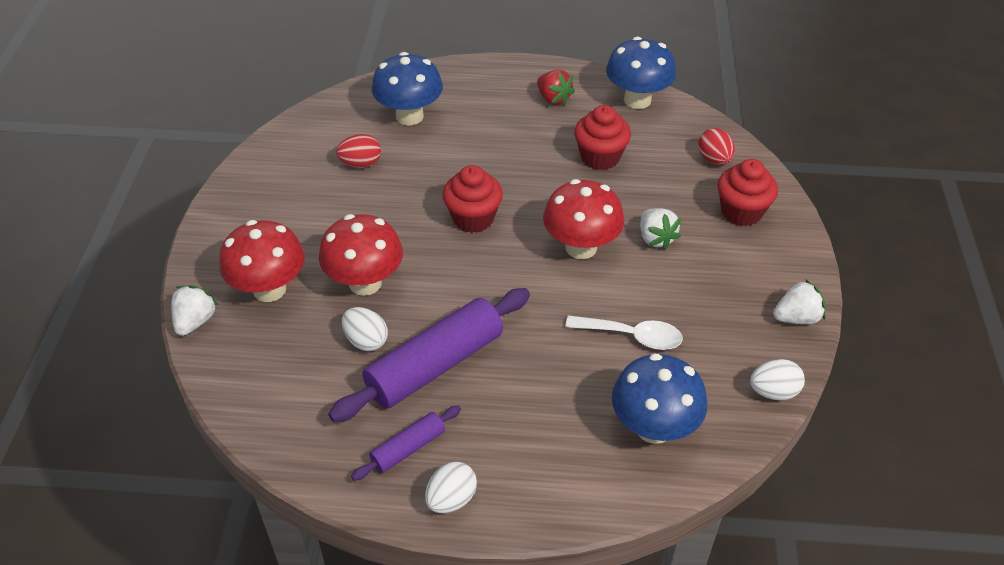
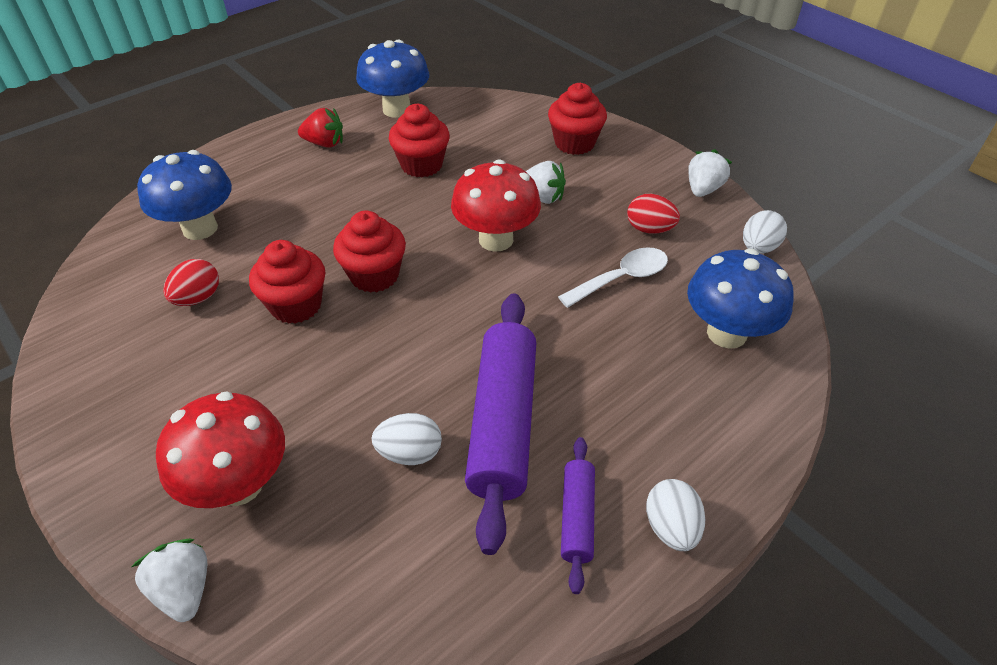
camera: 45 degrees left, 0 degrees up
red mushroom [319,214,403,296] -> none
red egg [698,128,735,165] -> red egg moved to [627,194,680,234]
none -> red cupcake [249,240,325,324]

